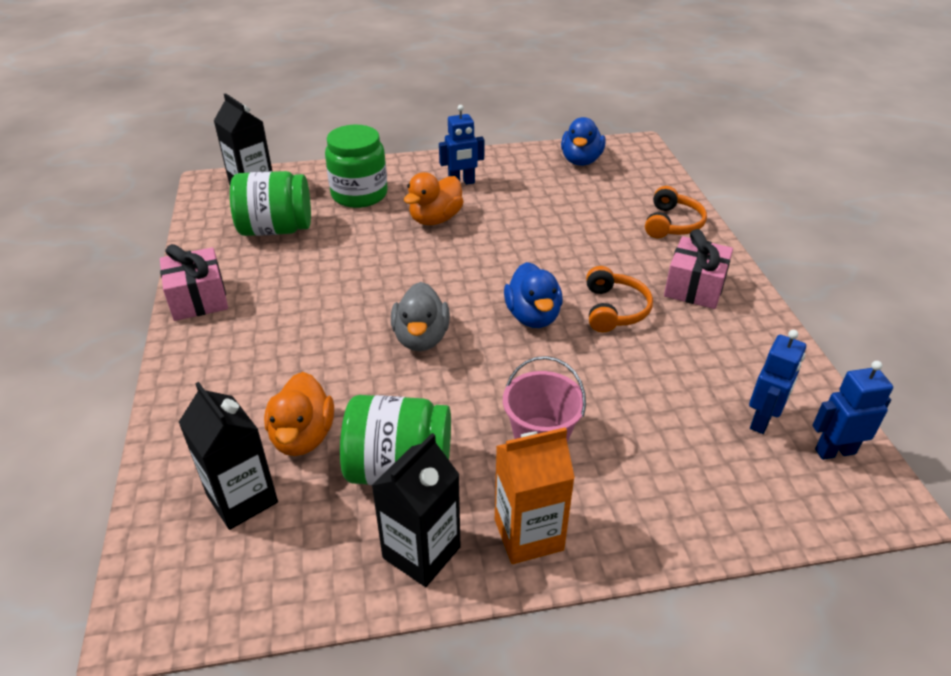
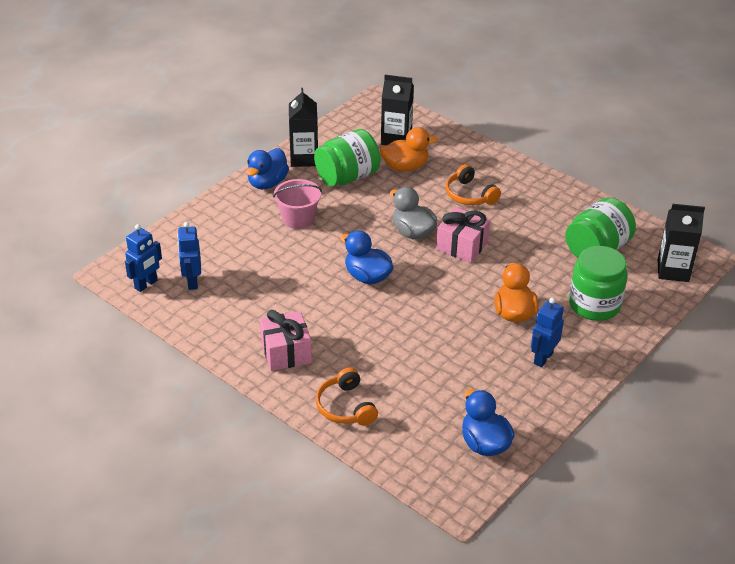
camera: 140 degrees right, 0 degrees up
pink gift [160,244,228,321] -> pink gift moved to [436,207,490,263]
orange duck [264,372,334,456] -> orange duck turned 120 degrees clockwise [380,127,438,171]
orange carton [495,427,575,564] -> blue duck [246,148,289,189]
orange headphones [586,266,653,332] -> orange headphones moved to [446,164,501,205]

